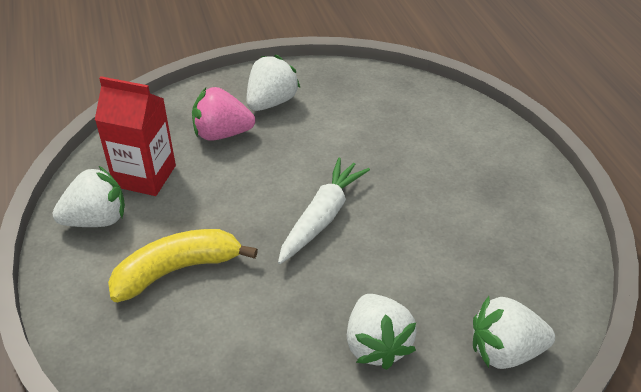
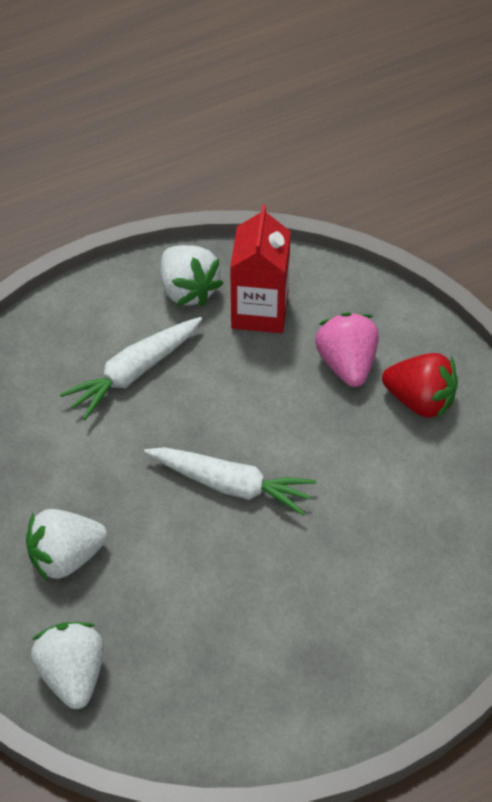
camera: 80 degrees right, 10 degrees up
yellow banana [108,229,258,302] -> white carrot [60,317,202,420]
white strawberry [247,55,300,111] -> red strawberry [382,353,458,420]

